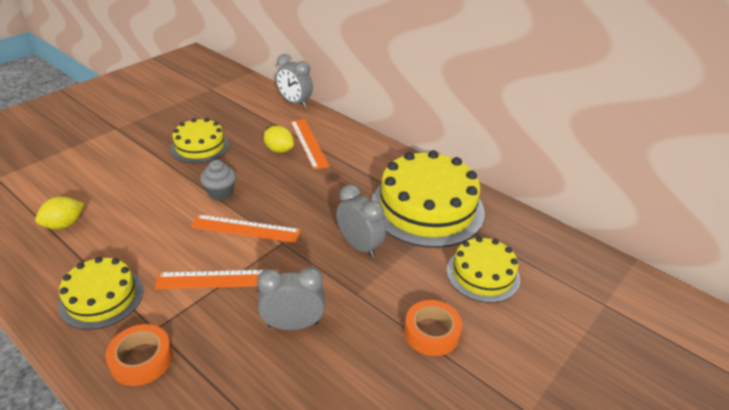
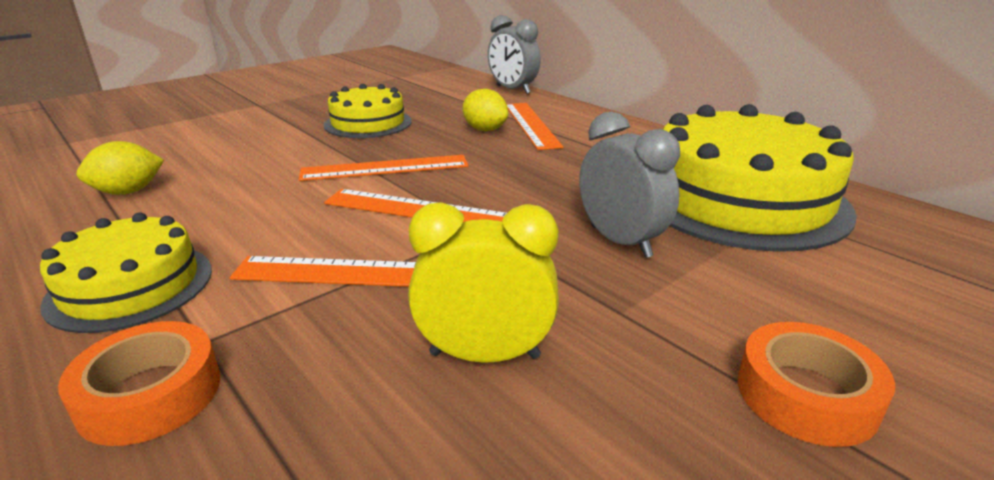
camera: 10 degrees right, 10 degrees down
grey cupcake [200,160,236,200] -> orange ruler [299,155,468,181]
grey clock [257,267,325,330] -> yellow clock [408,202,559,363]
yellow cake [447,237,520,303] -> none

